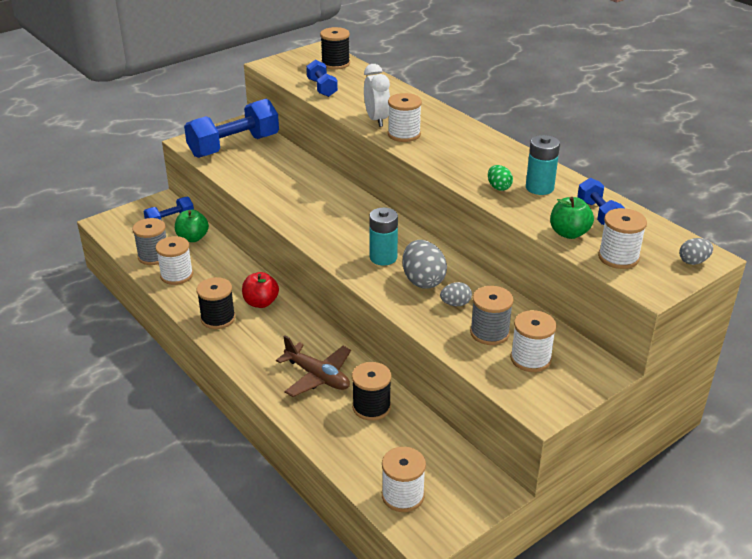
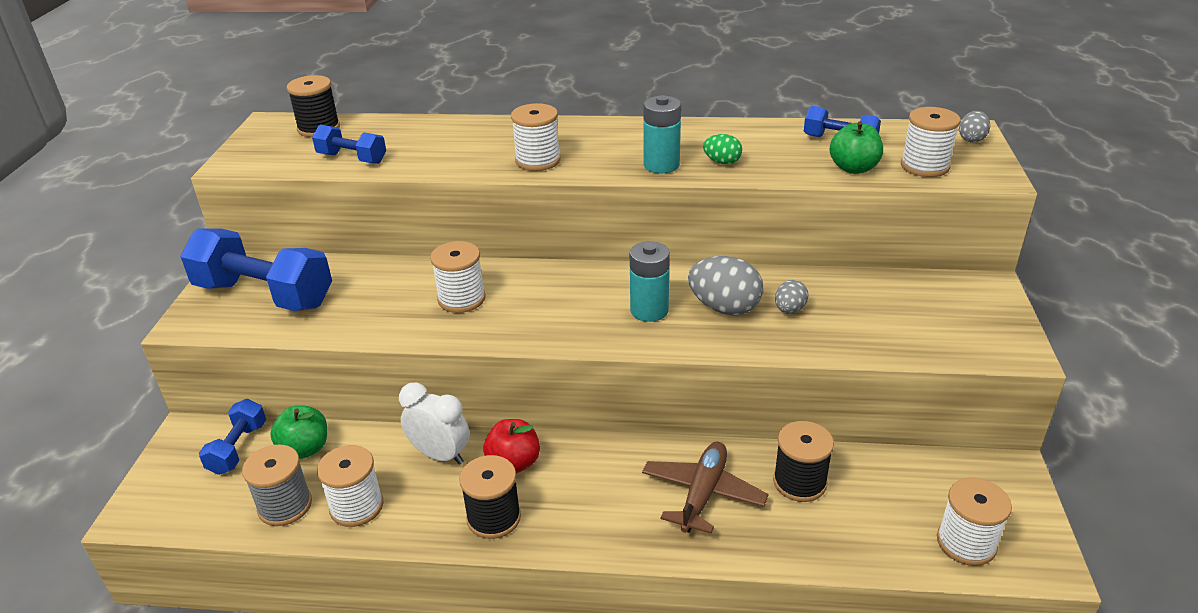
camera: 45 degrees left, 0 degrees up
blue dumbbell [184,99,279,158] -> blue dumbbell turned 75 degrees counterclockwise [180,229,332,311]
brown plane [276,336,351,397] -> brown plane turned 60 degrees counterclockwise [642,442,768,534]
white clock [364,64,390,127] -> white clock moved to [399,382,470,465]
grey spool [470,286,514,345] -> none
white spool [510,310,557,372] -> white spool moved to [430,241,485,313]
turquoise battery [526,135,560,195] -> turquoise battery moved to [643,95,681,173]

